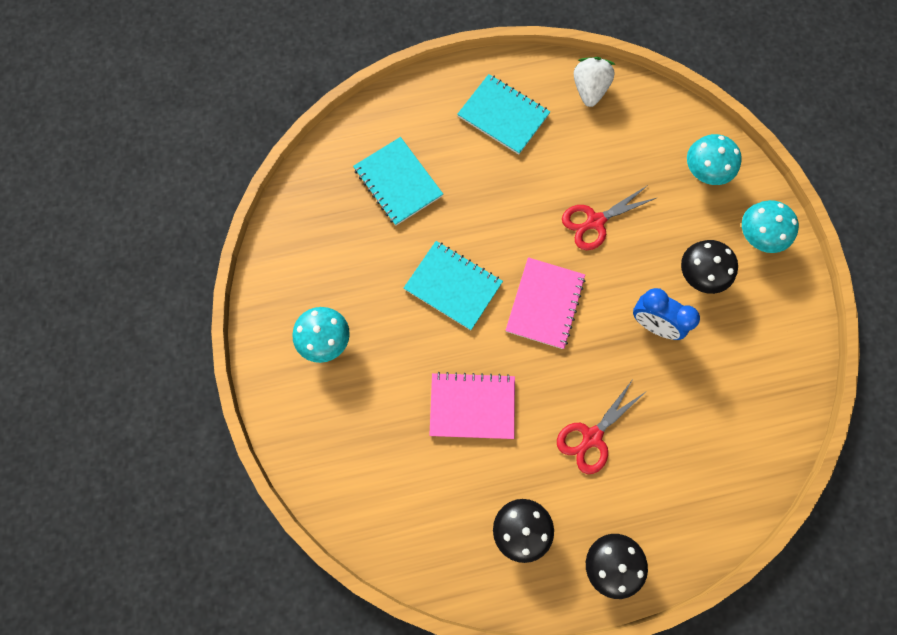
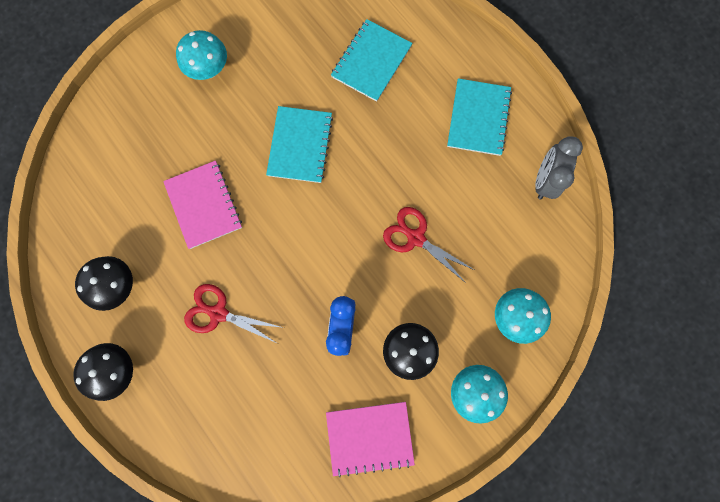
camera: 65 degrees right, 5 degrees up
pink notebook [505,257,586,349] -> pink notebook moved to [326,402,415,477]
white strawberry [574,57,615,107] -> grey clock [535,136,583,200]

